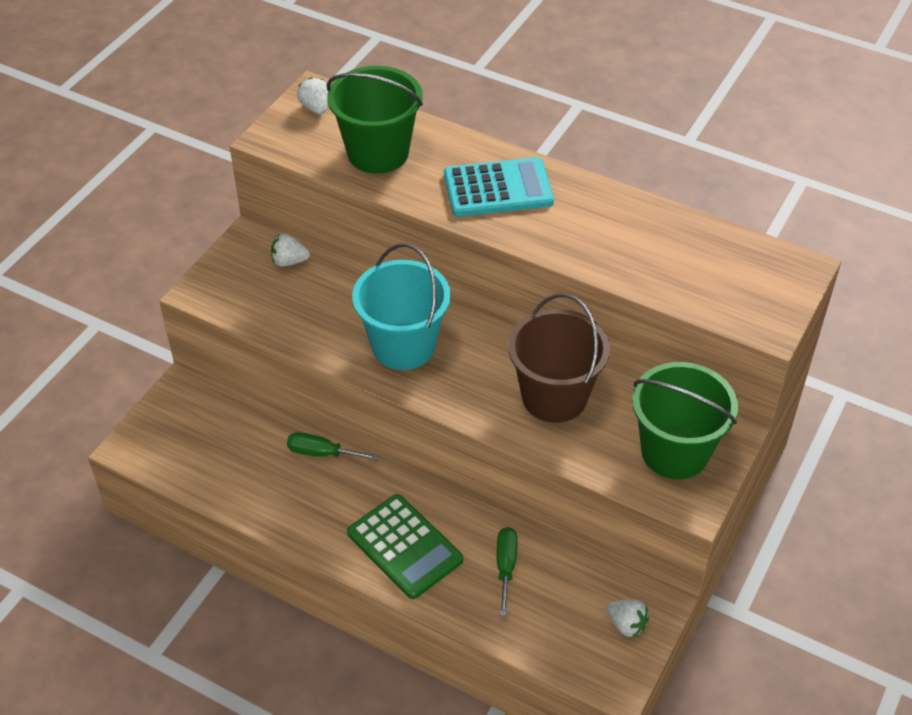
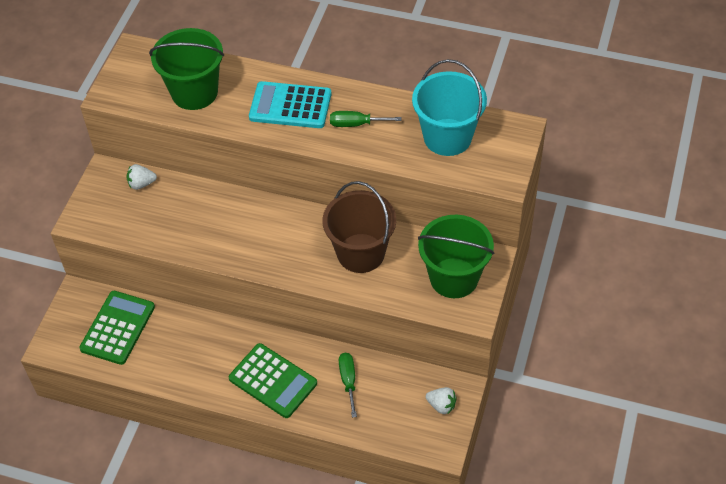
camera: 10 degrees left, 5 degrees up
green screwdriver [287,432,378,460] -> green screwdriver moved to [330,111,401,127]
white strawberry [297,78,328,115] -> none
turquoise bucket [352,243,451,370] -> turquoise bucket moved to [412,59,487,156]
turquoise calculator [444,157,554,217] -> turquoise calculator turned 150 degrees counterclockwise [249,81,332,128]
none -> green calculator [79,291,155,365]

